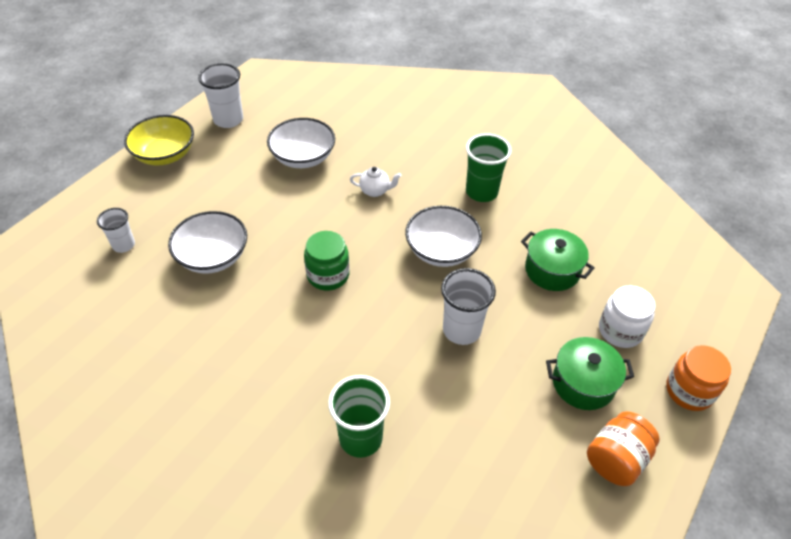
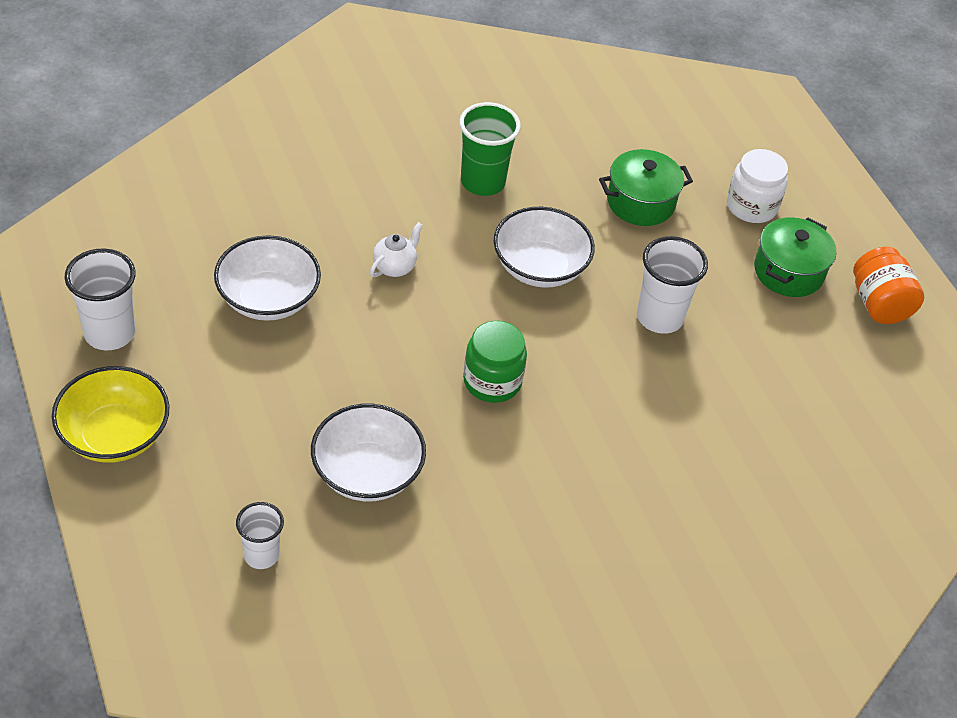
camera: 60 degrees left, 0 degrees up
green cup [328,375,390,458] -> none
orange jar [666,345,731,411] -> none

